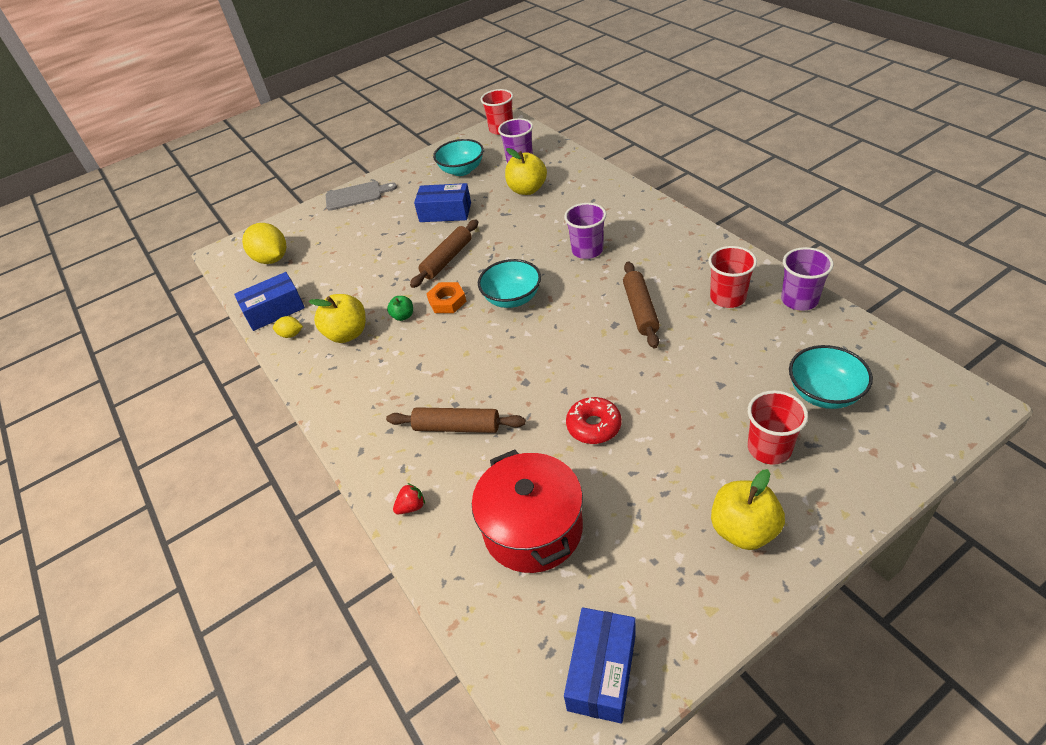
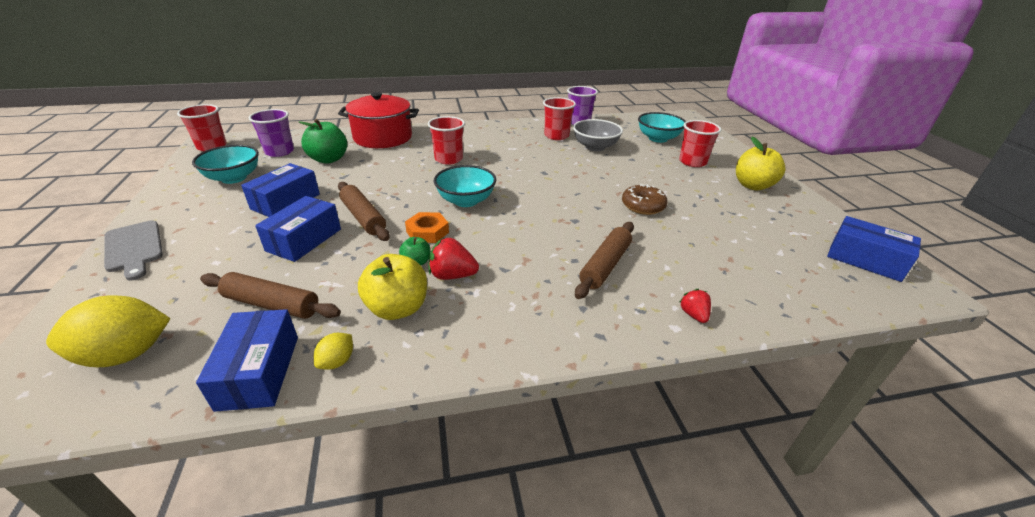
camera: 75 degrees left, 10 degrees down
grey cutting board [326,181,397,211] -> grey cutting board turned 135 degrees clockwise [104,220,163,280]
red pot [472,450,583,573] -> red pot moved to [338,92,419,148]
yellow apple [505,148,547,195] -> green apple [299,119,347,164]
purple cup [564,203,606,259] -> red cup [428,116,465,165]
red donut [566,397,621,444] -> brown donut [622,184,668,215]
brown rolling pin [623,261,660,349] -> brown rolling pin moved to [200,272,341,319]
none -> blue box [255,196,341,262]
none -> red strawberry [428,237,479,280]
none -> grey bowl [573,119,623,151]

